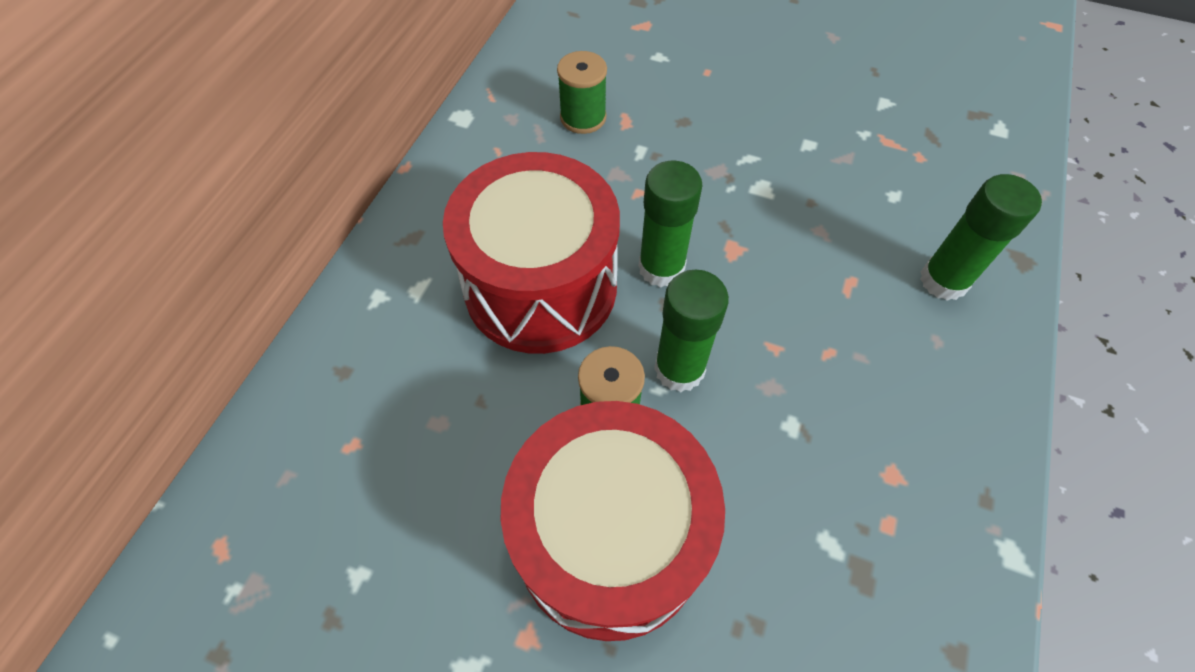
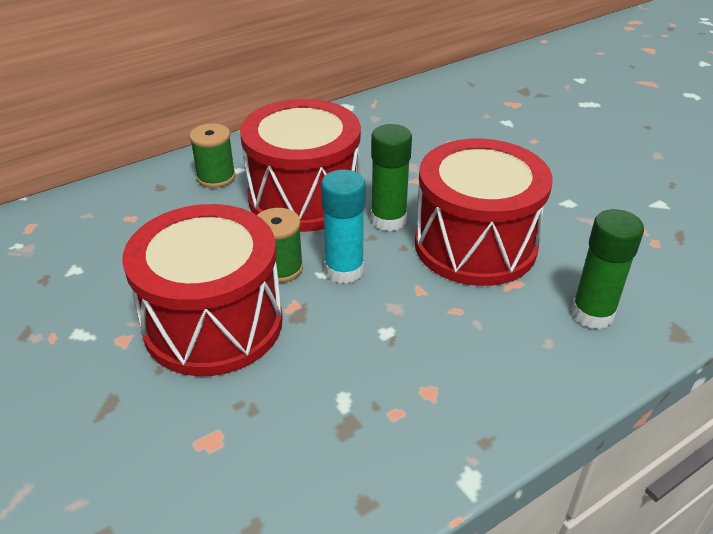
camera: 35 degrees right, 20 degrees down
green spool [557,51,607,134] -> green spool moved to [189,123,235,188]
green glue stick [654,269,729,392] -> turquoise glue stick [321,170,365,284]
none -> red drum [415,139,553,286]

